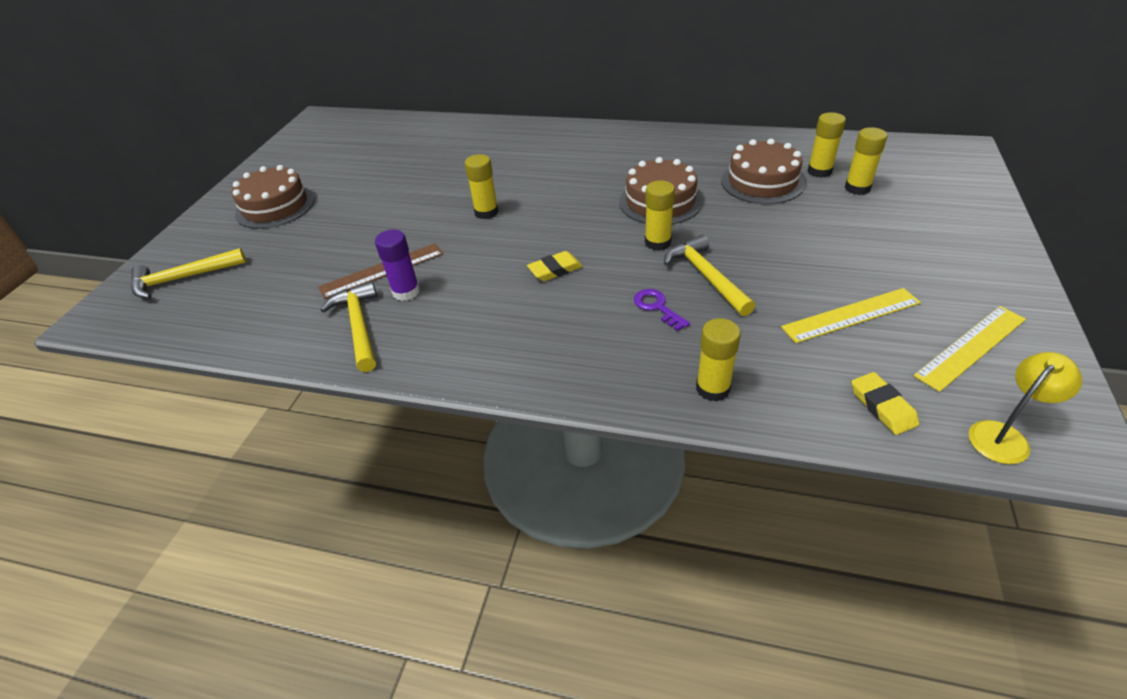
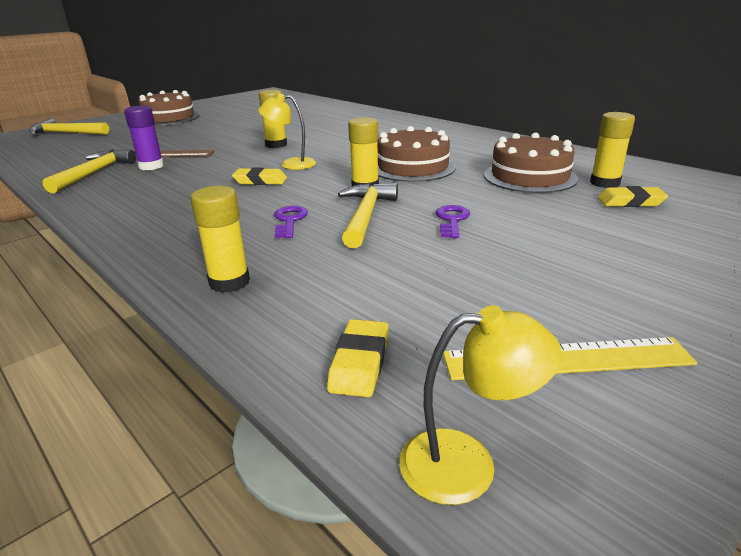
camera: 30 degrees right, 15 degrees down
yellow ruler [781,288,921,343] -> none
yellow glue stick [845,127,887,195] -> yellow eraser [597,186,668,207]
none -> yellow lamp [258,93,316,170]
none -> purple key [436,205,470,238]

